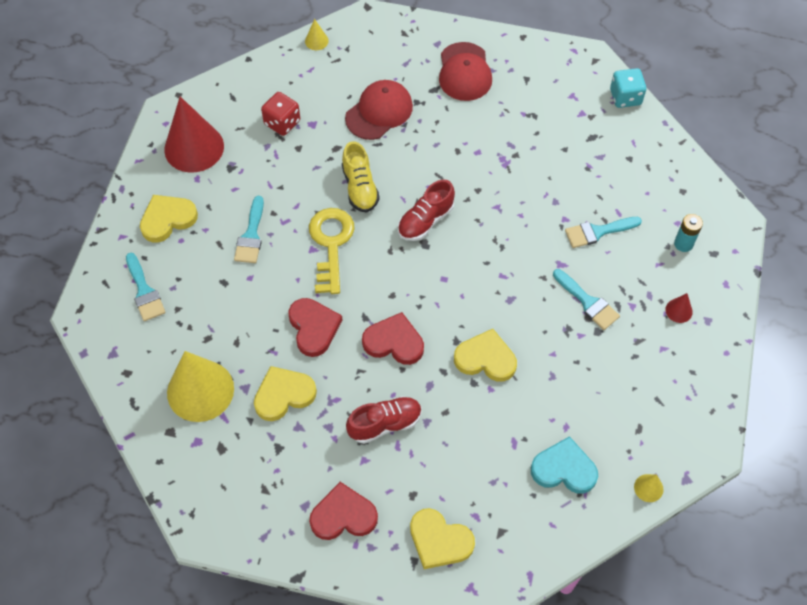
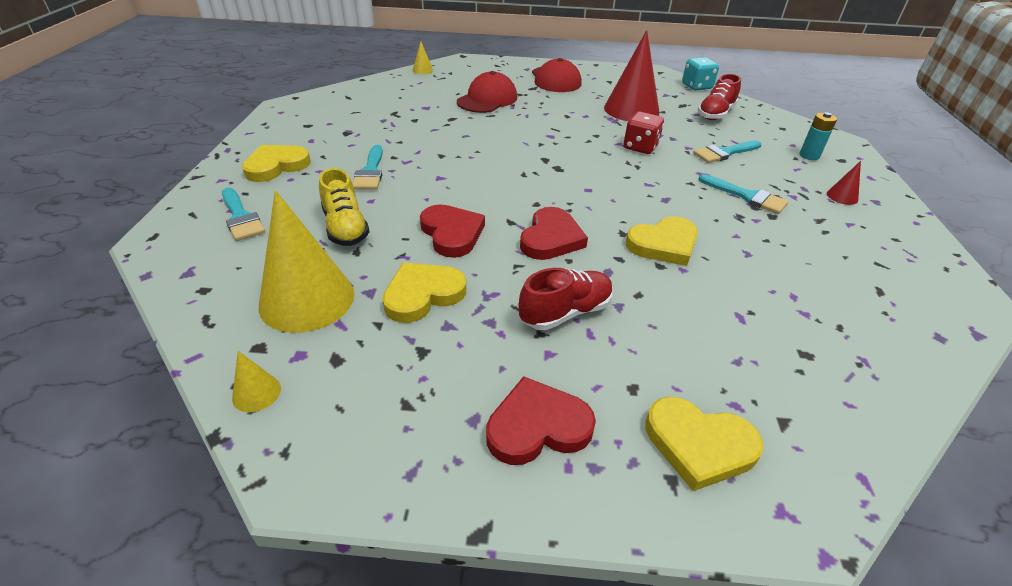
camera: 10 degrees left, 20 degrees down
red cone [164,96,224,173] -> red cone moved to [604,30,660,121]
red dice [261,92,300,136] -> red dice moved to [624,112,664,154]
yellow key [309,208,354,294] -> none
yellow shoe [342,141,380,212] -> yellow shoe moved to [319,168,370,246]
red heart [362,312,424,365] -> red heart turned 105 degrees clockwise [520,207,588,260]
red shoe [398,180,455,241] -> red shoe moved to [698,74,741,120]
yellow heart [454,329,517,382] -> yellow heart turned 150 degrees clockwise [626,216,698,266]
turquoise heart [531,436,598,494] -> none
yellow cone [634,474,664,502] -> yellow cone moved to [232,351,281,412]

